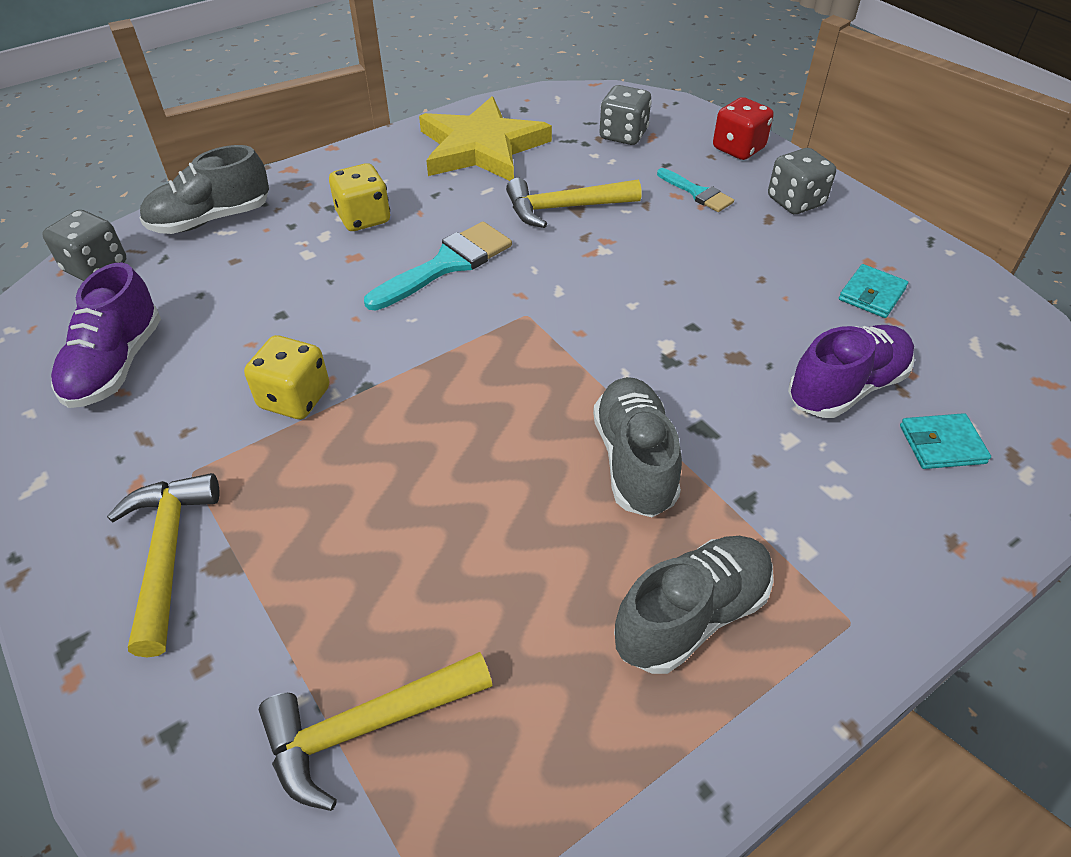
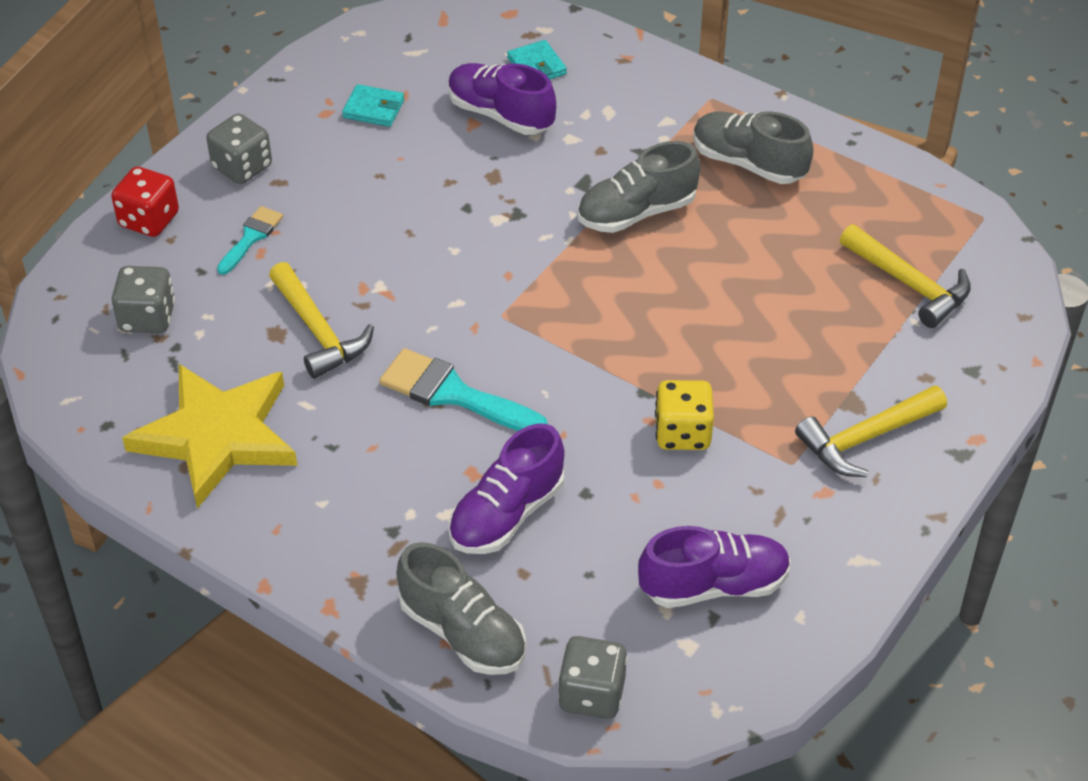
camera: 110 degrees left, 0 degrees up
yellow dice [329,163,390,231] -> none
none -> purple shoe [449,424,564,554]

